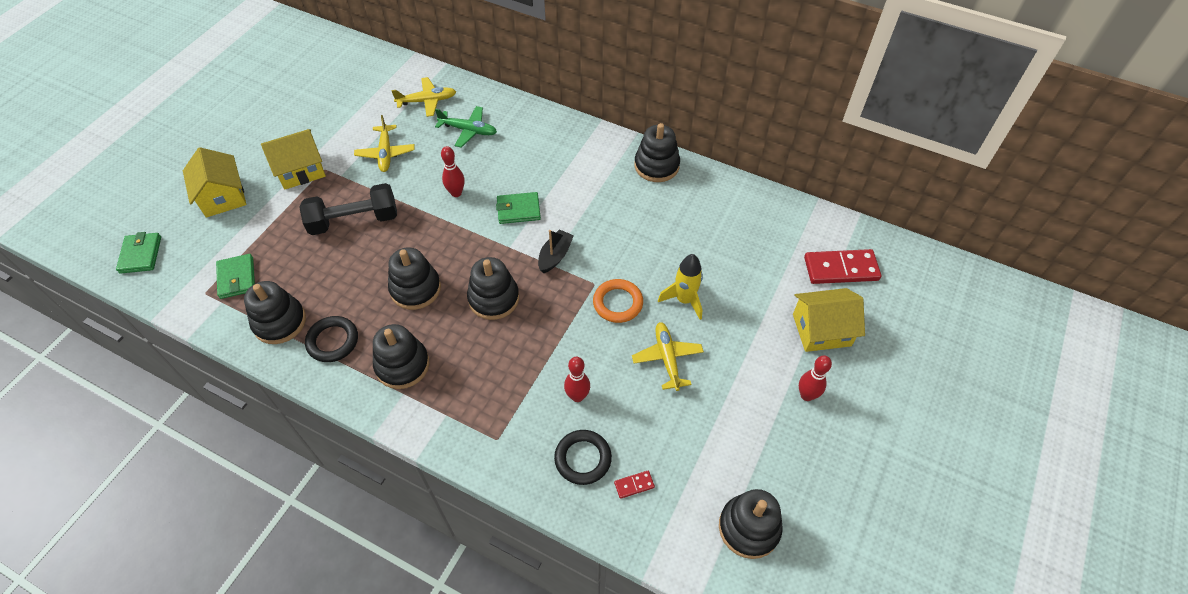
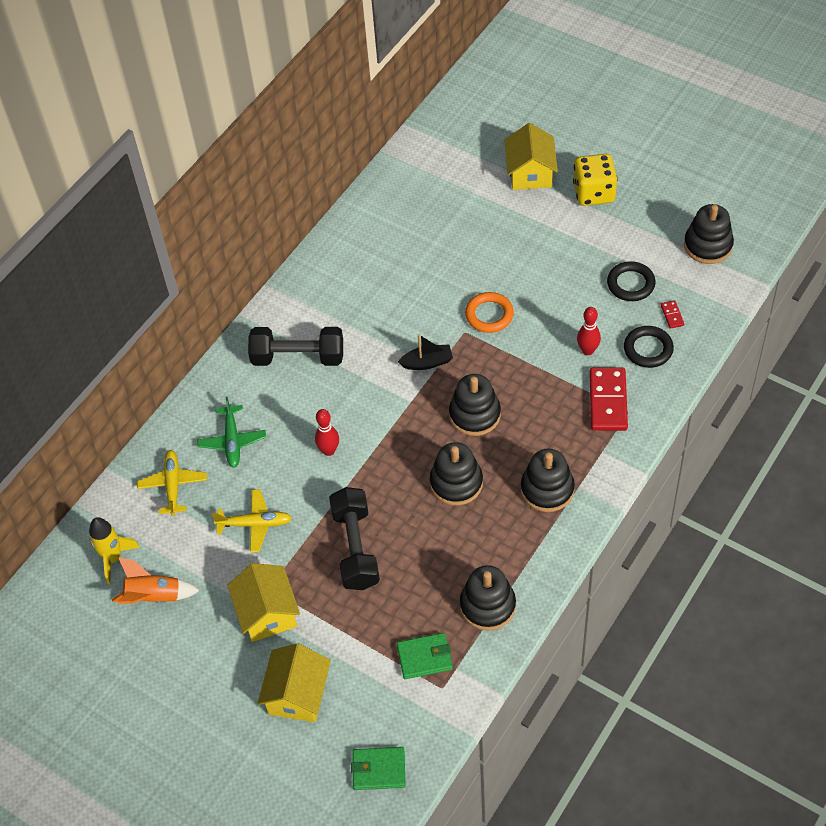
camera: 80 degrees left, 0 degrees up
yellow house [183,147,247,218] -> yellow house turned 60 degrees counterclockwise [257,643,331,722]
black ring [305,316,358,362] -> black ring moved to [607,261,656,301]
green plane [435,106,497,148] -> green plane turned 150 degrees clockwise [197,397,266,468]
green wallet [496,192,541,224] -> none
black boat [538,229,574,273] -> black boat turned 135 degrees clockwise [398,334,453,370]
yellow plane [632,322,704,391] -> none
black stacking toy [635,123,680,182] -> none
yellow rocket [658,254,703,320] -> yellow rocket moved to [89,517,140,584]
red bowling pin [799,355,832,401] -> yellow dice [573,154,618,206]
red domino [804,249,881,284] -> red domino moved to [589,367,628,431]
none -> orange rocket [112,557,200,604]
none -> black dumbbell [248,327,343,366]

